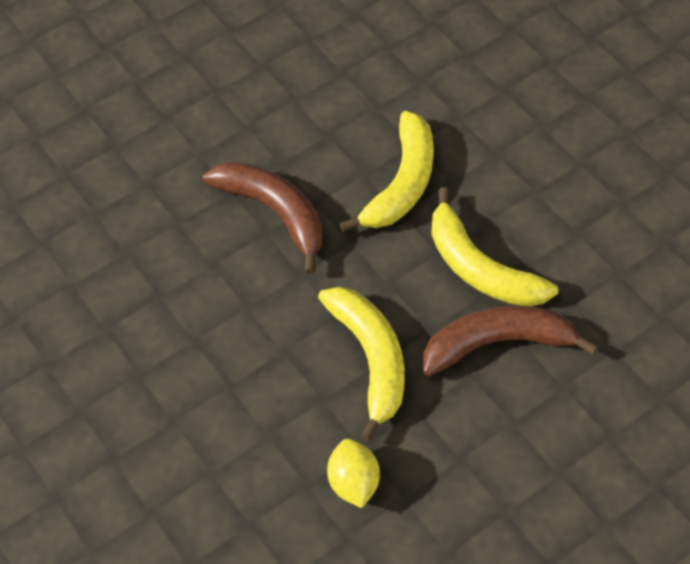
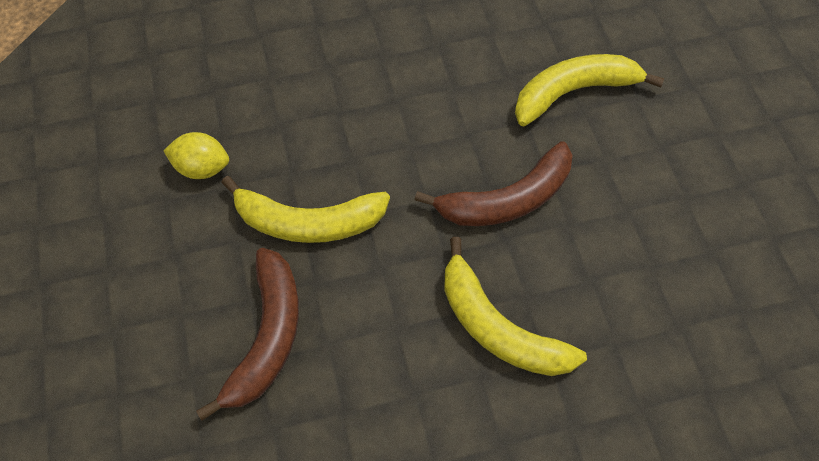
camera: 110 degrees right, 5 degrees up
yellow banana [431,188,558,306] -> yellow banana moved to [515,54,664,127]

